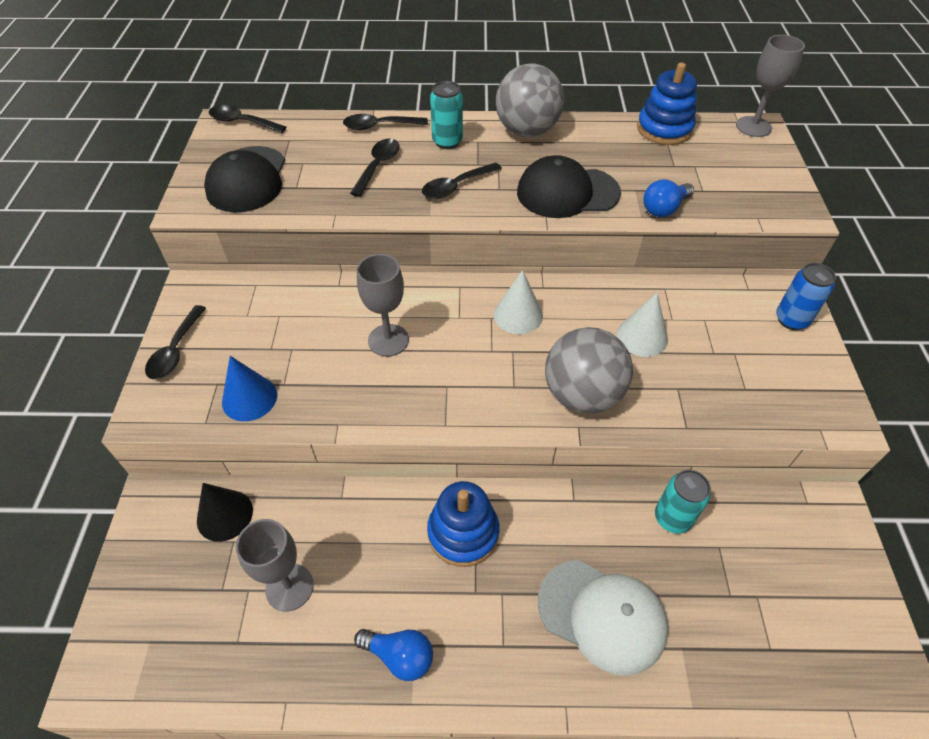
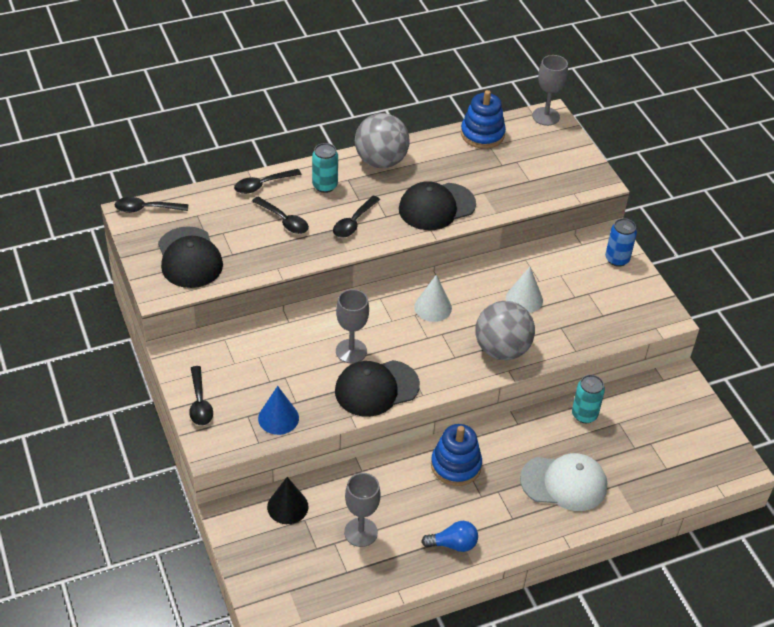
camera: 25 degrees left, 5 degrees down
black spoon [350,138,400,197] -> black spoon turned 135 degrees clockwise [252,197,309,234]
blue light bulb [643,179,694,217] -> none
none -> black cap [335,360,420,417]

